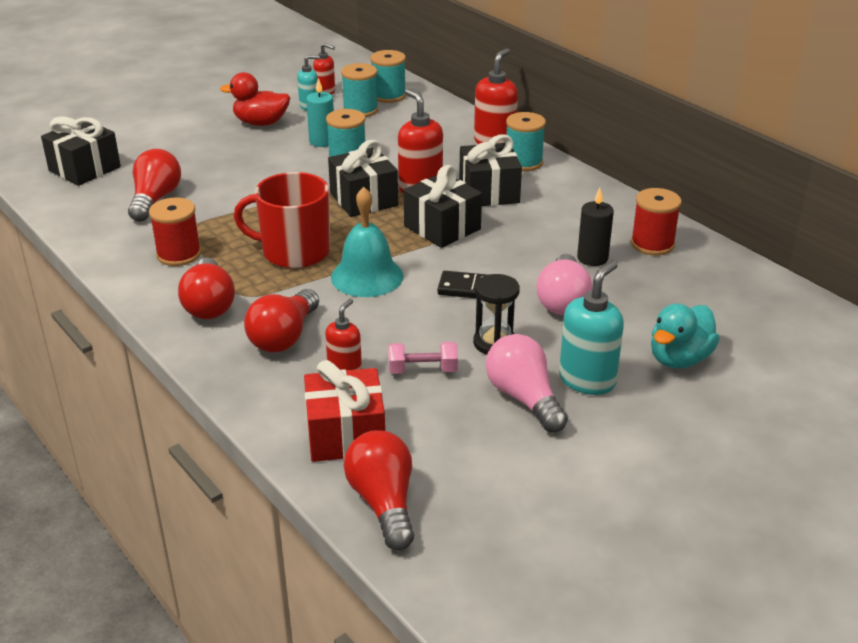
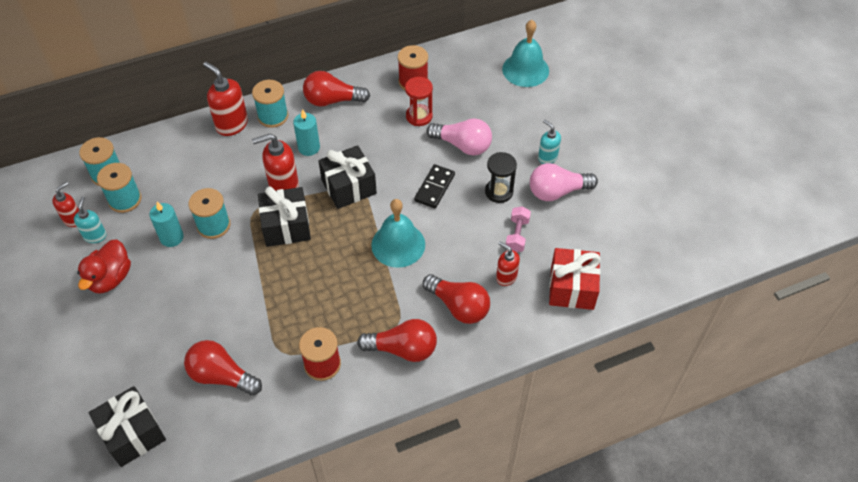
camera: 75 degrees left, 20 degrees up
red mug [234,172,330,268] -> none
red light bulb [344,430,414,550] -> red light bulb moved to [303,71,370,107]
black gift [459,134,522,206] -> turquoise candle [293,109,320,156]
turquoise soap dispenser [559,261,624,395] -> turquoise soap dispenser [538,120,561,164], size x0.61
black candle [577,188,614,266] -> red hourglass [405,77,433,126]
turquoise duck [651,304,720,369] -> none
none -> turquoise bell [502,20,549,87]

